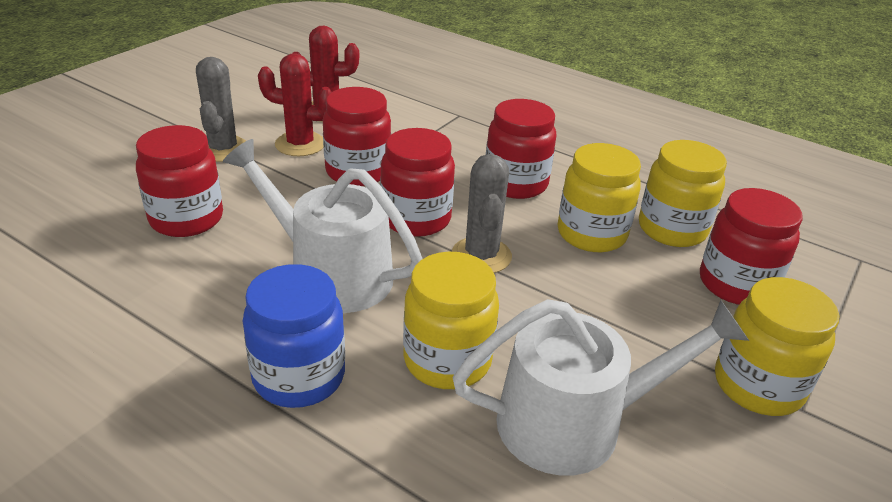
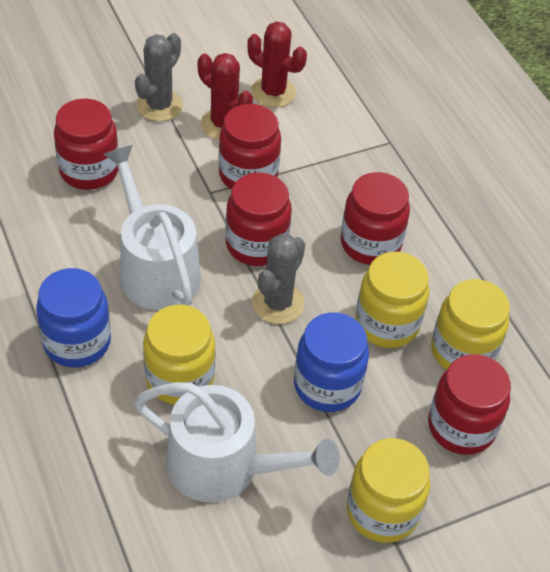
camera: 30 degrees right, 15 degrees up
none -> blue jar [294,312,369,412]

